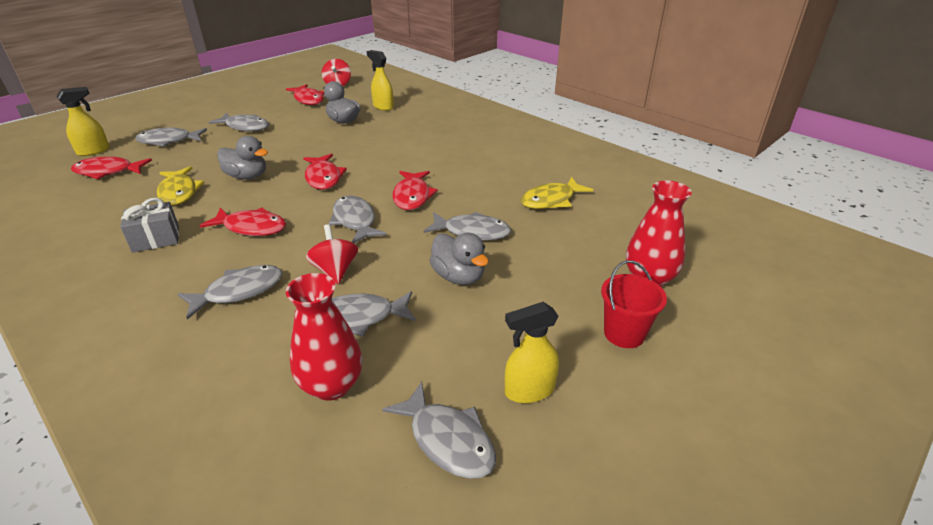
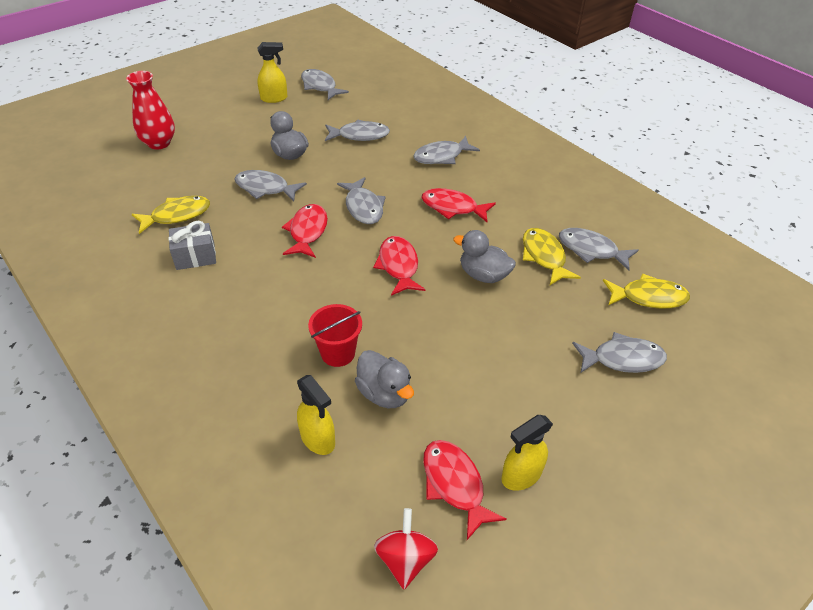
camera: 175 degrees left, 10 degrees up
yellow spray bottle [56,87,109,156] -> yellow spray bottle moved to [501,415,553,490]
red fish [71,156,152,179] -> yellow fish [603,274,690,309]
grey gift [120,198,179,253] -> grey gift moved to [169,221,216,270]
grey fish [209,113,269,132] -> grey fish moved to [559,228,639,271]
red vase [286,273,362,400] -> none
red spinning top [306,224,358,284] -> none
red bucket [601,260,667,348] -> red bucket moved to [308,304,362,367]

